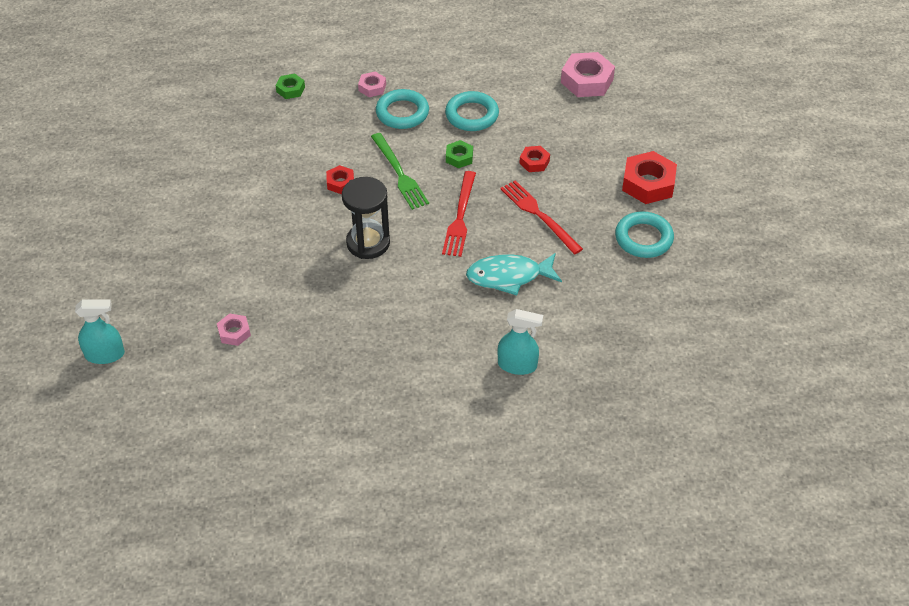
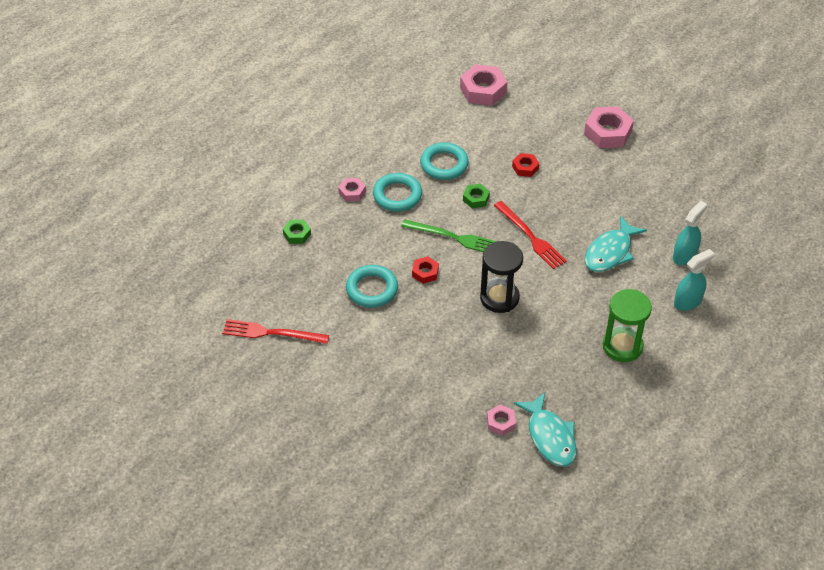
camera: 45 degrees left, 0 degrees up
turquoise spray bottle [75,299,125,364] -> turquoise spray bottle moved to [673,201,707,265]
red fork [500,180,583,254] -> red fork moved to [222,319,329,344]
turquoise ring [615,211,674,258] -> turquoise ring moved to [346,265,398,308]
red nut [622,151,677,204] -> pink nut [584,107,634,148]
none -> turquoise fish [514,392,577,467]
none -> green hourglass [603,289,652,362]

